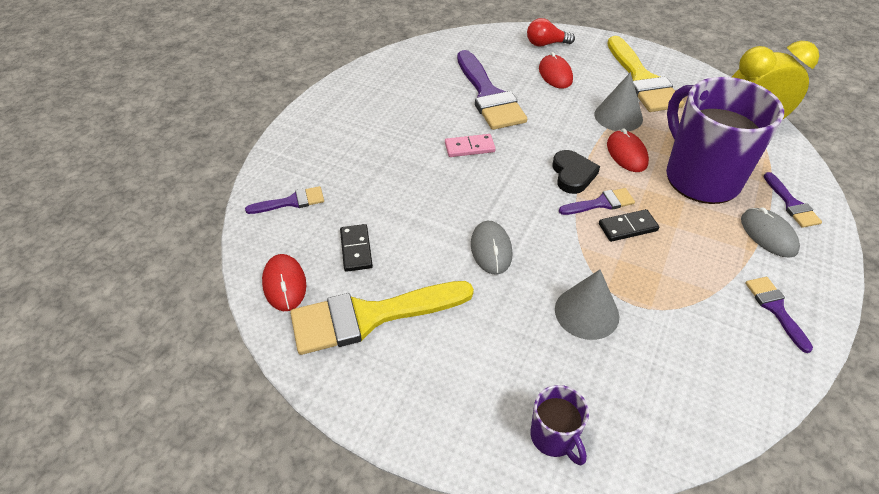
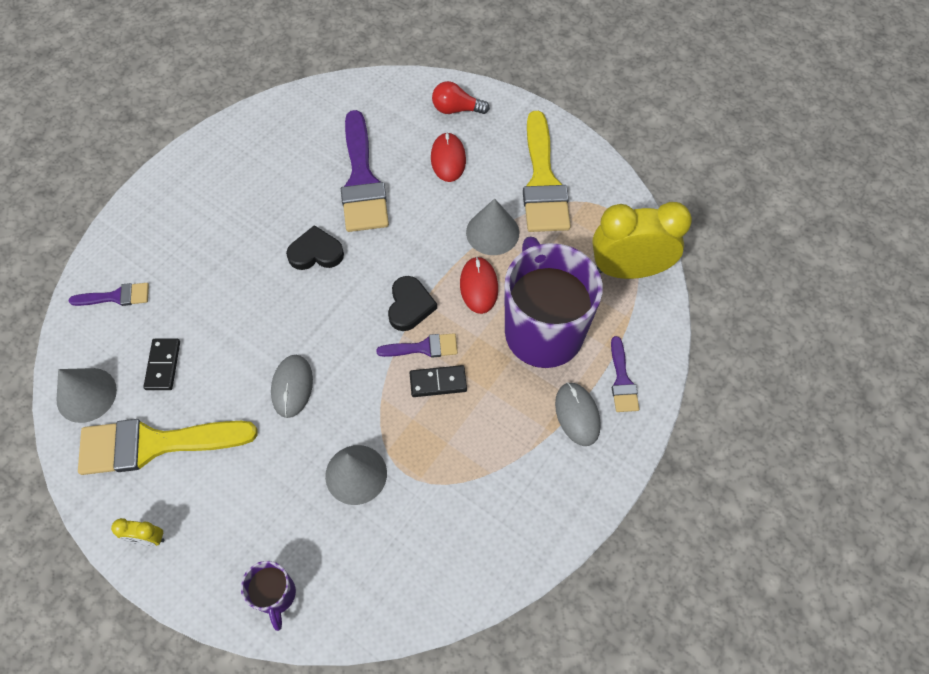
camera: 10 degrees right, 15 degrees up
red mouse [262,254,306,311] -> grey cone [57,368,117,423]
pink domino [445,134,496,157] -> black heart [286,225,344,270]
purple brush [745,277,813,353] -> none
none -> yellow clock [111,518,164,546]

